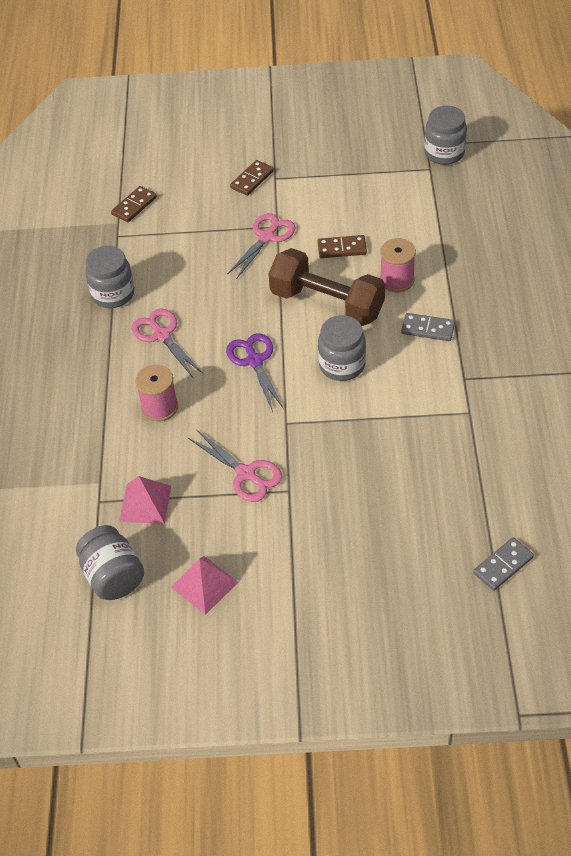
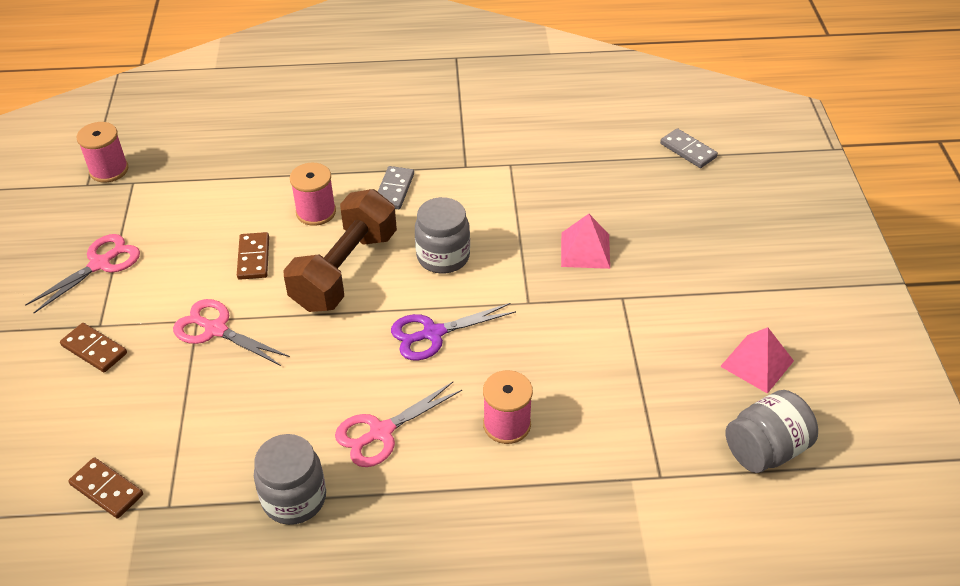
camera: 95 degrees left, 5 degrees down
pink pyramid [119,476,171,524] -> pink pyramid moved to [561,214,610,269]
pink scissors [188,430,282,502] -> pink scissors moved to [25,234,140,313]
grey jar [424,106,467,165] -> pink spool [77,122,128,183]

